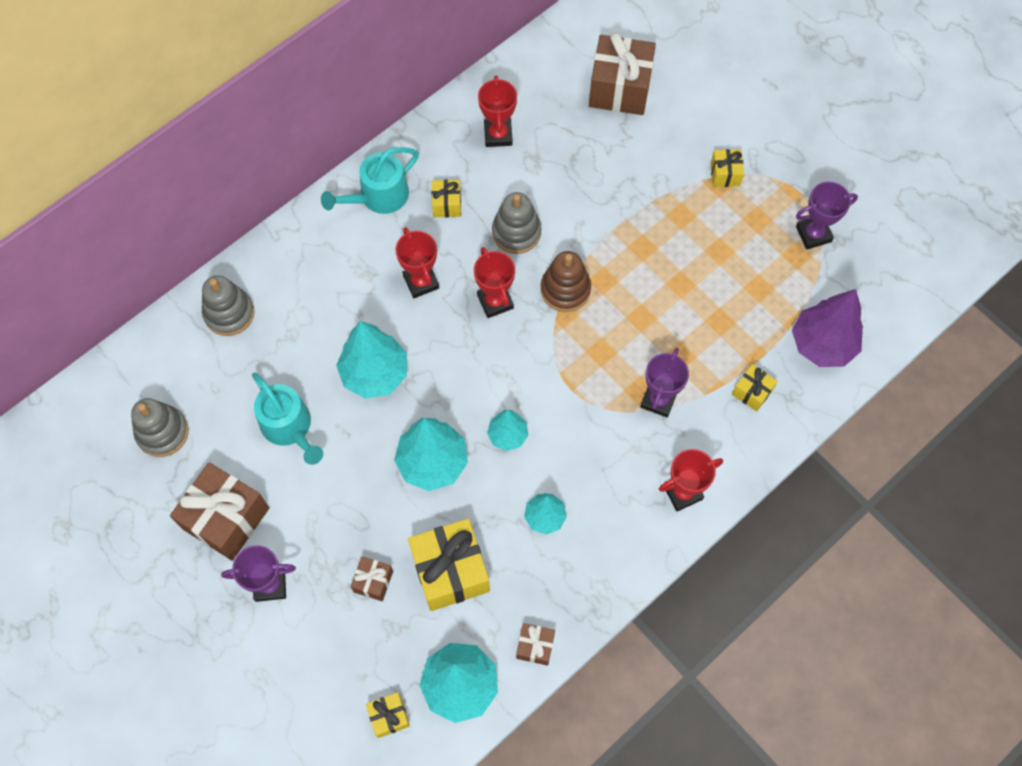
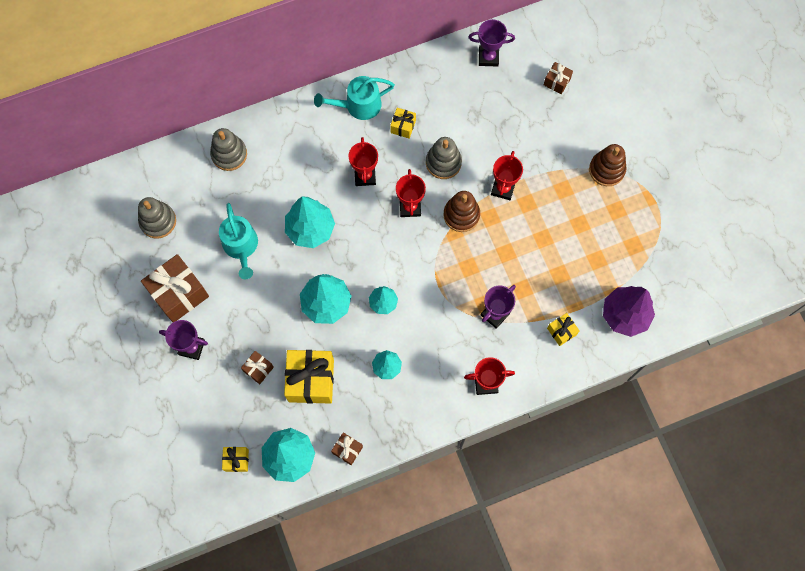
camera: 20 degrees right, 5 degrees up
red trophy [478,75,517,147] -> red trophy moved to [491,151,523,200]
brown gift [589,32,656,115] -> brown gift [544,62,573,94], size x0.49
yellow gift [711,149,744,187] -> brown stacking toy [589,144,626,186]
purple trophy [796,182,858,249] -> purple trophy moved to [469,19,515,67]

